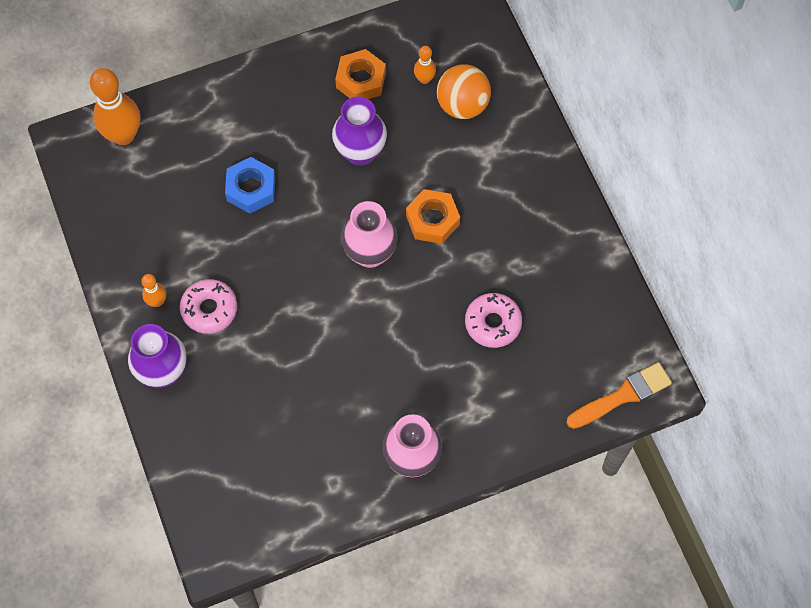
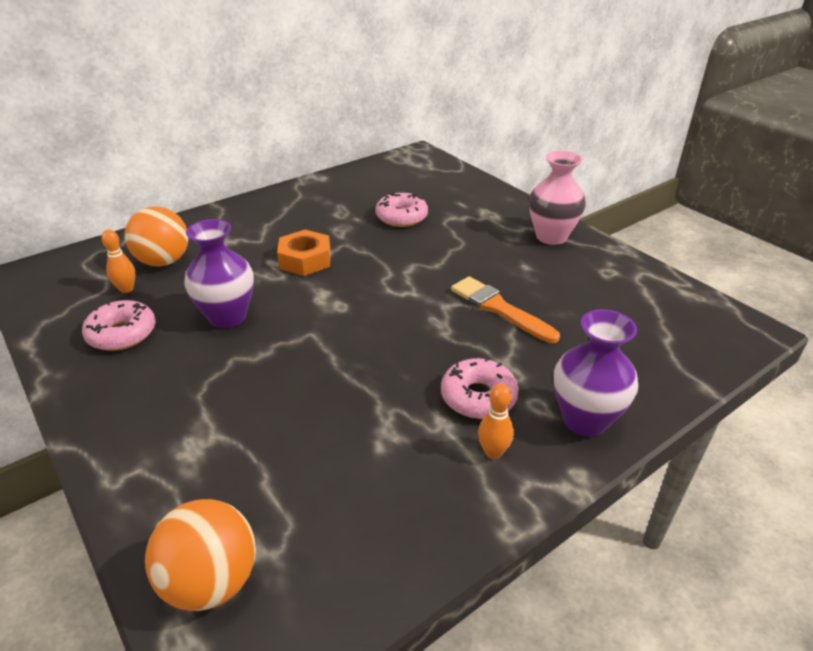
camera: 105 degrees left, 30 degrees down
orange bowling pin [90,68,140,145] -> orange ball [145,499,256,611]
blue nut [225,157,275,214] -> none
orange nut [335,49,386,99] -> pink donut [82,300,156,351]
pink vase [341,201,398,268] -> none
orange brush [567,362,672,429] -> orange brush moved to [451,276,560,343]

